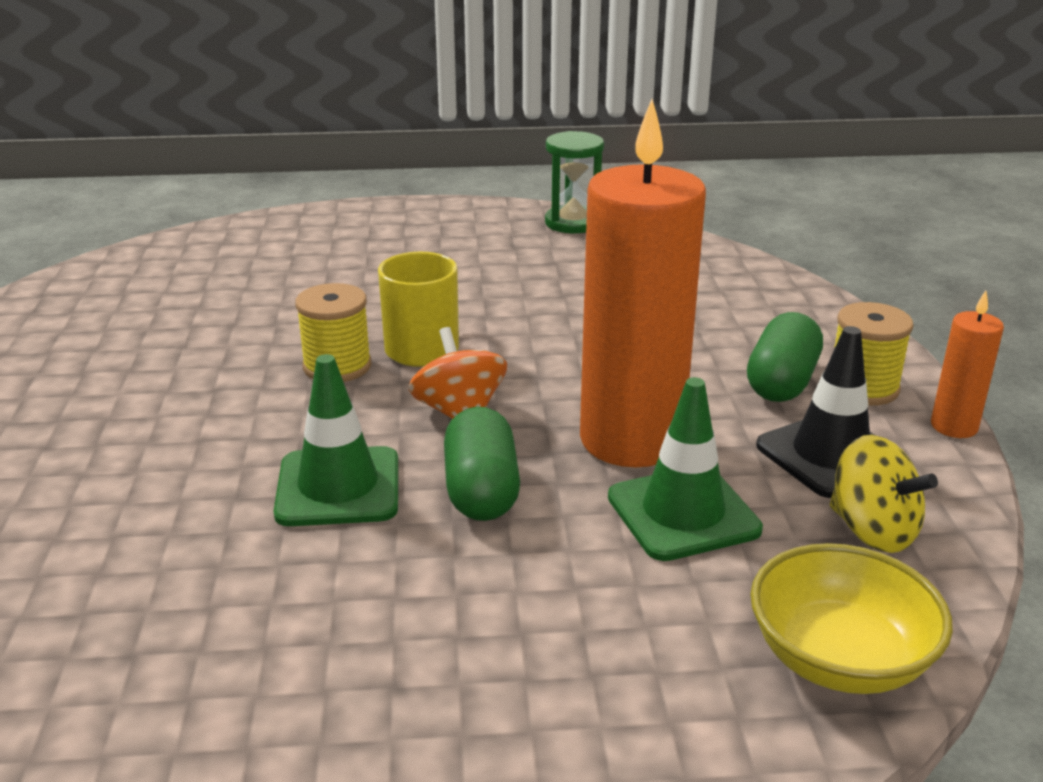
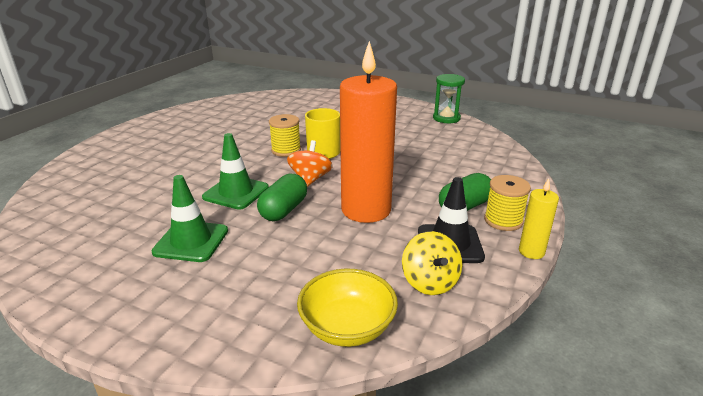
camera: 30 degrees right, 0 degrees up
green traffic cone [608,377,763,561] -> green traffic cone moved to [151,175,228,262]
orange candle [931,291,1004,438] -> yellow candle [519,178,559,259]

